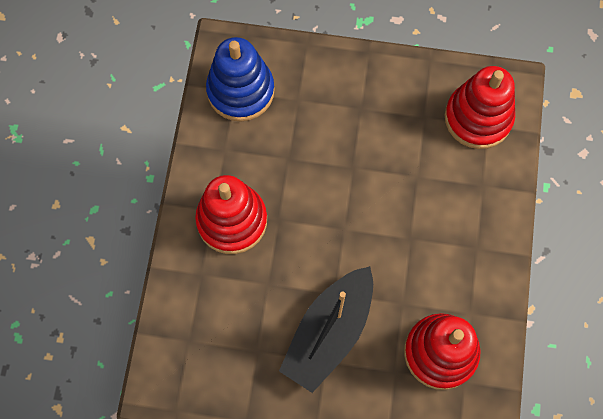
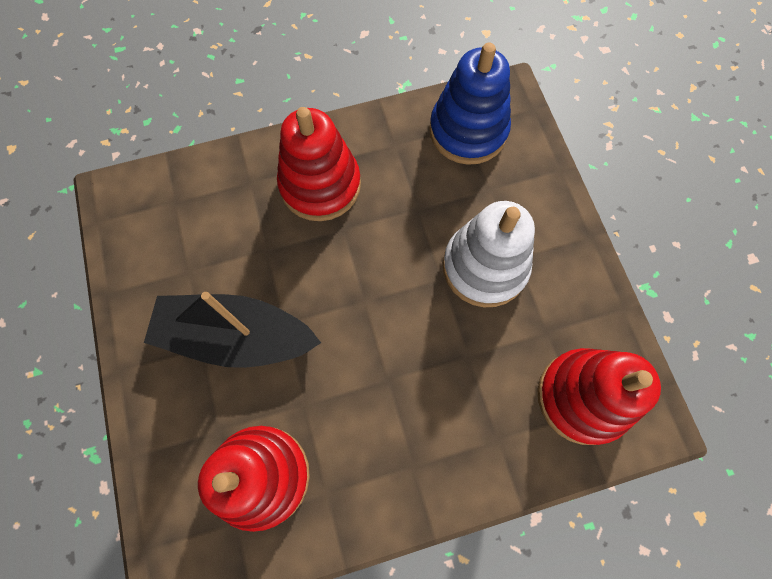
camera: 65 degrees right, 0 degrees up
none -> white stacking toy [443,201,535,307]

